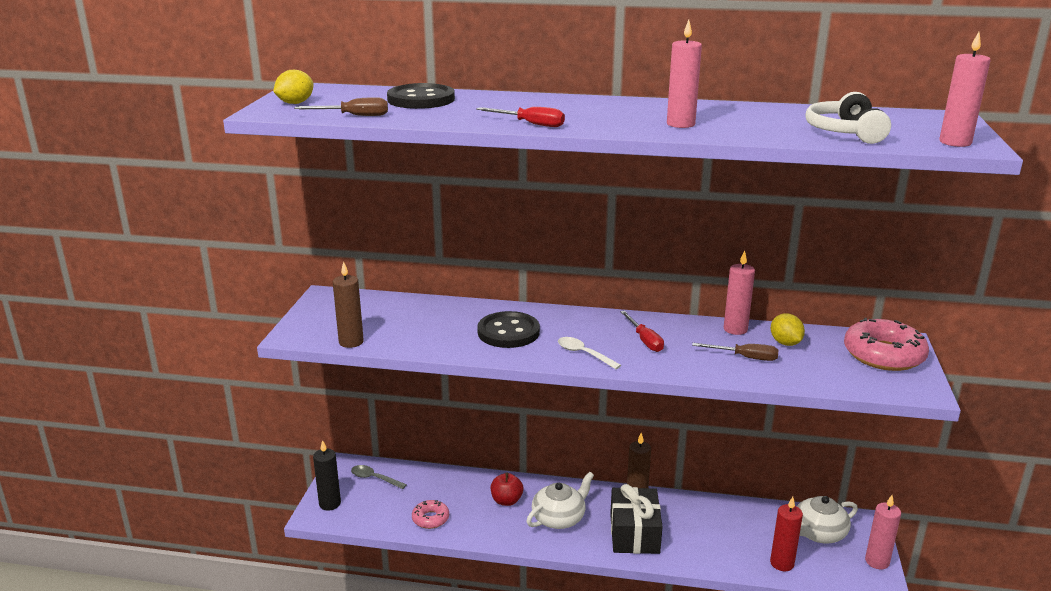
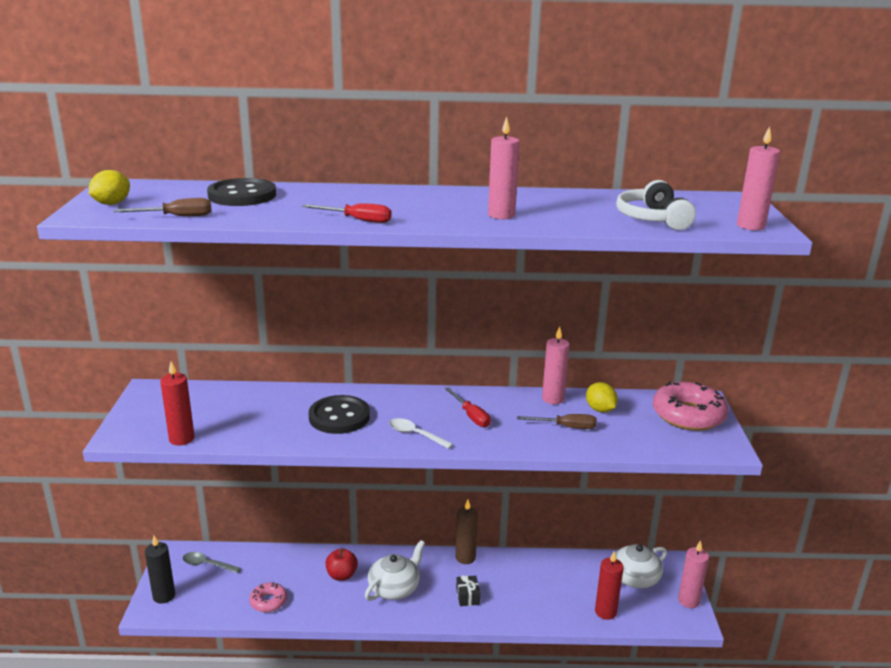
camera: 10 degrees left, 0 degrees up
brown candle [333,261,364,348] -> red candle [160,361,195,445]
black gift [610,484,663,554] -> black gift [456,575,480,606], size x0.46

